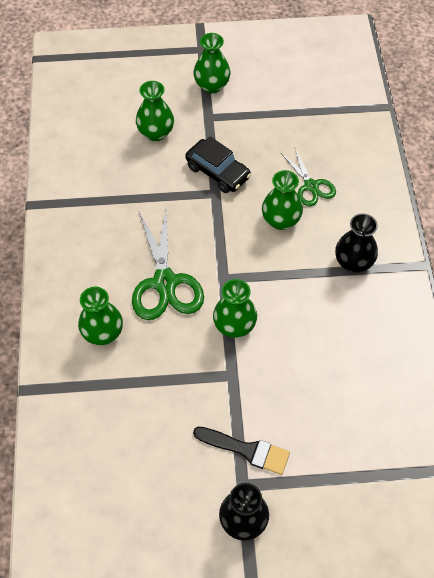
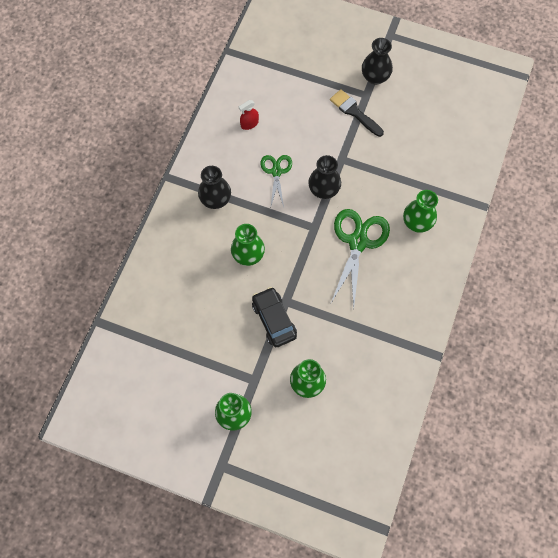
camera: 155 degrees left, 10 degrees up
green vase [213,279,257,338] -> black vase [308,155,341,199]
green scissors [281,148,336,206] -> green scissors moved to [261,155,292,207]
none -> red spray bottle [239,100,259,130]

